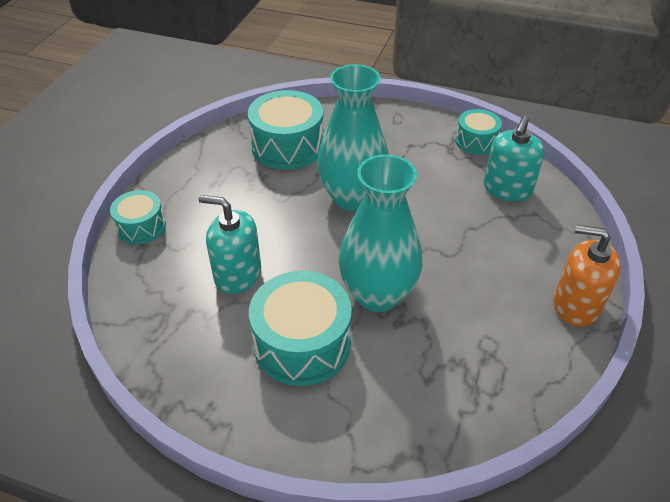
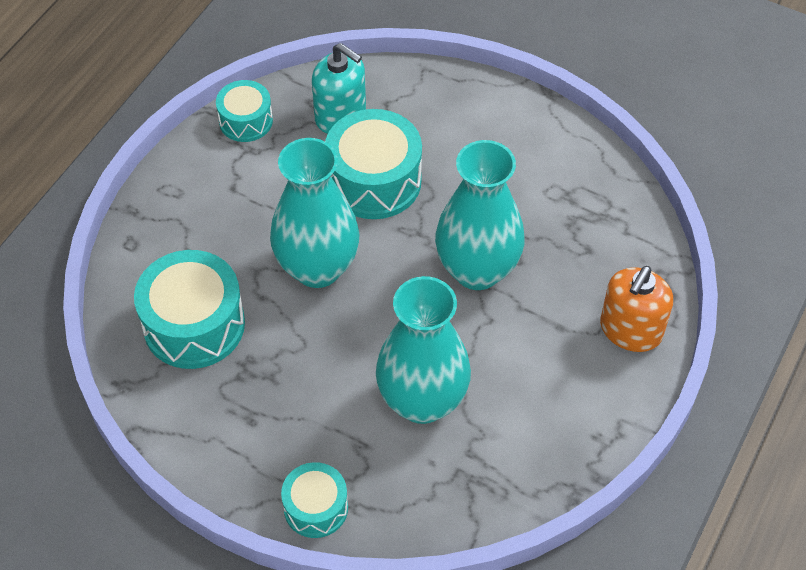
camera: 80 degrees left, 10 degrees up
turquoise soap dispenser [199,195,261,294] -> turquoise vase [376,276,471,424]
turquoise drum [249,271,352,386] -> turquoise drum moved to [325,109,422,219]
orange soap dispenser [554,225,621,327] -> orange soap dispenser moved to [600,266,673,352]

